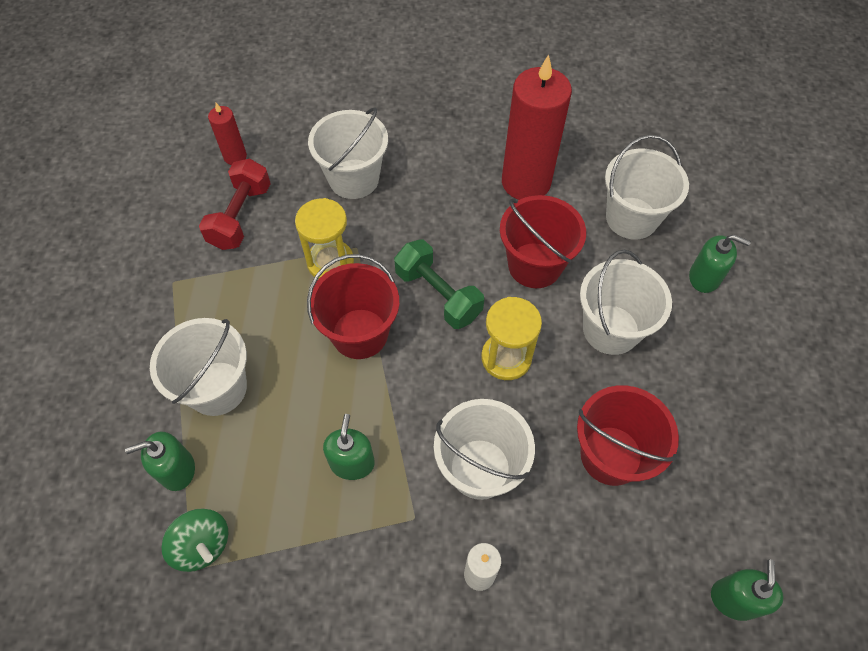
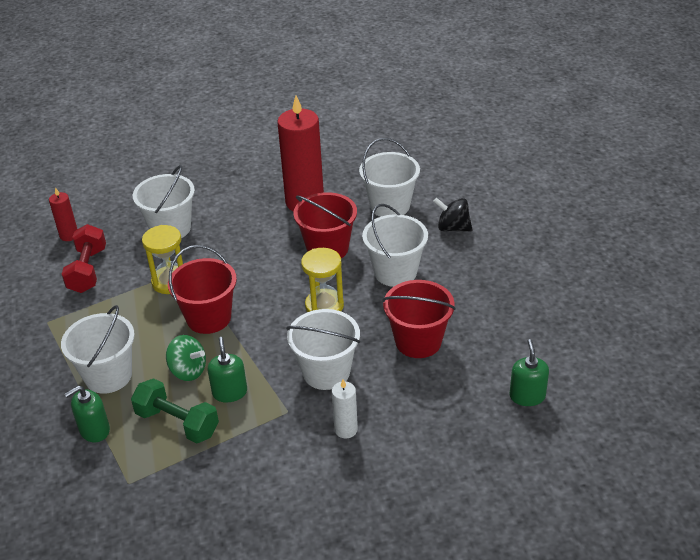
camera: 15 degrees left, 20 degrees down
green spinning top [162,509,229,572] -> green spinning top moved to [166,335,206,381]
green dumbbell [394,239,484,329] -> green dumbbell moved to [131,378,219,443]
green soap dispenser [689,235,751,293] -> black spinning top [433,198,473,231]

